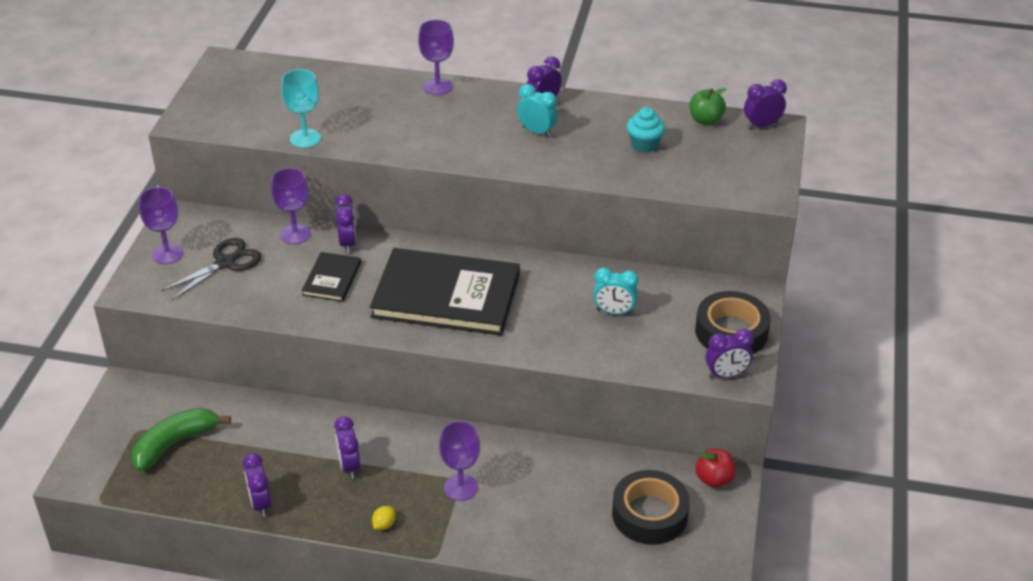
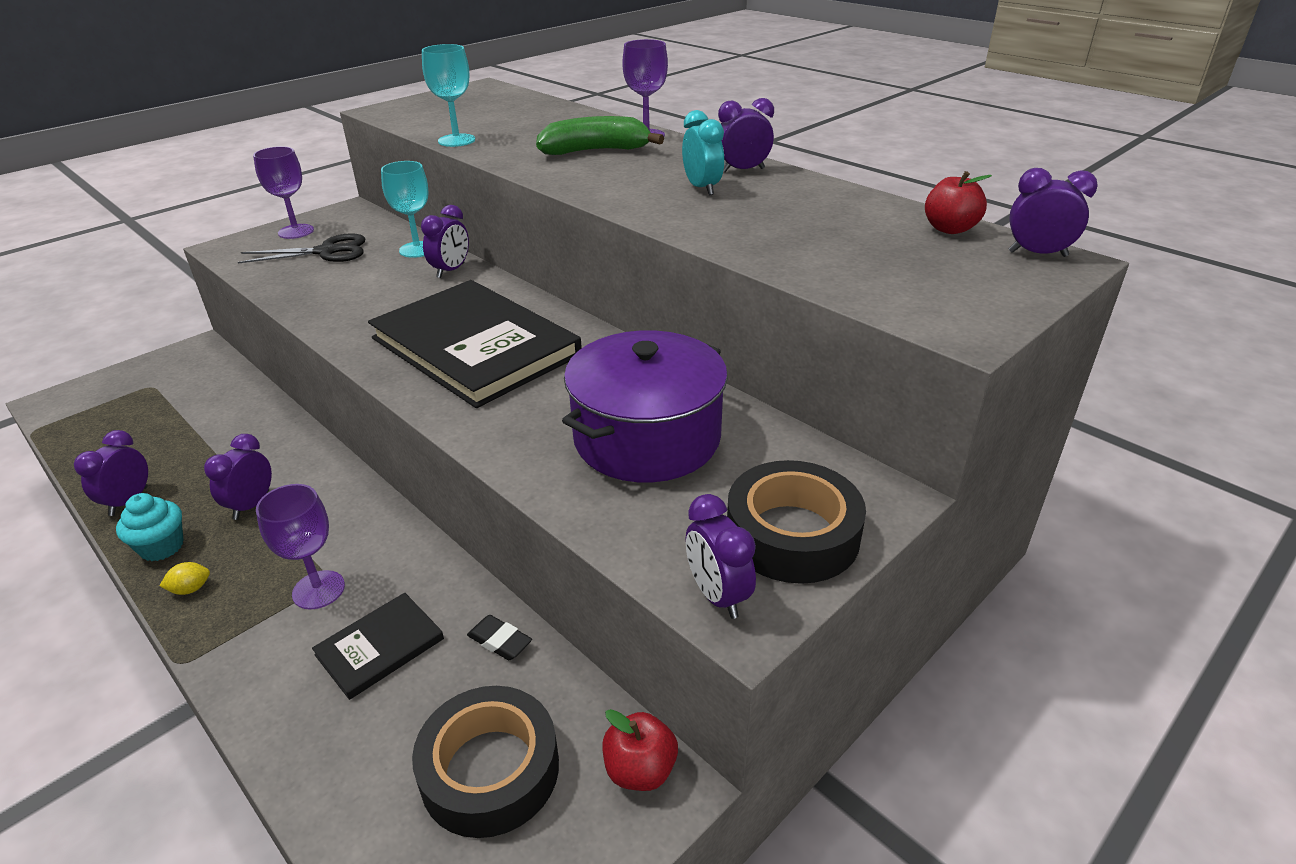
camera: 35 degrees right, 5 degrees down
green banana [132,408,231,471] -> green banana moved to [536,116,664,155]
purple goblet [271,168,311,244] -> turquoise goblet [381,161,428,258]
black book [301,252,361,302] -> black book moved to [312,593,444,700]
turquoise clock [593,267,639,315] -> purple pot [562,330,728,482]
turquoise cupcake [627,107,665,153] -> turquoise cupcake moved to [116,493,184,561]
green apple [690,88,727,125] -> red apple [925,171,992,234]
purple clock [705,329,754,379] -> purple clock turned 45 degrees clockwise [686,494,756,619]
none -> black eraser [467,615,532,660]

